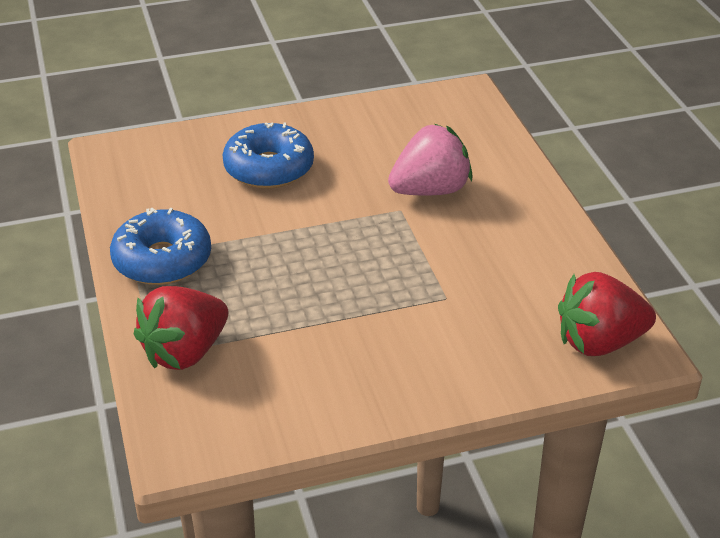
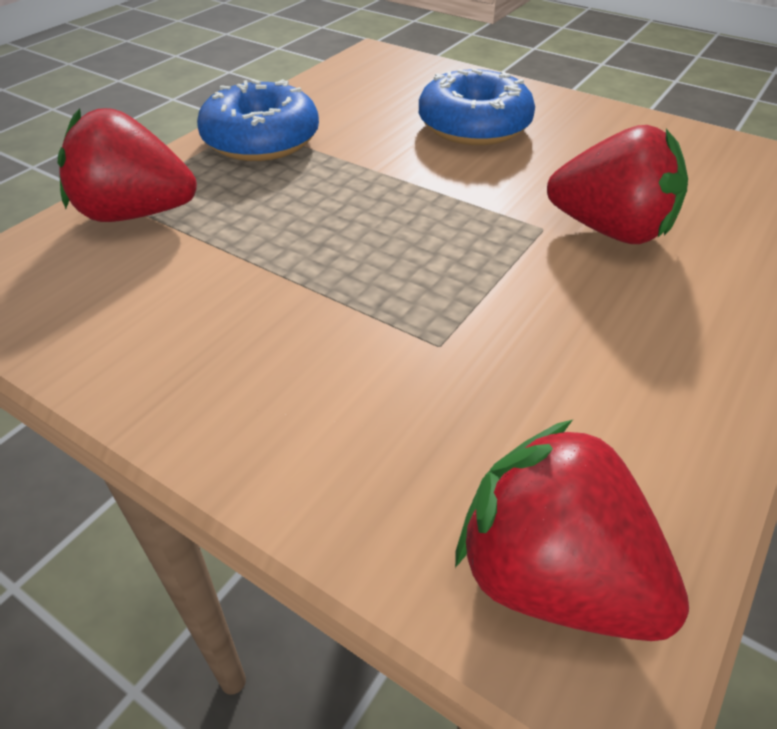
camera: 50 degrees right, 5 degrees up
pink strawberry [388,124,472,196] -> red strawberry [547,125,688,244]

